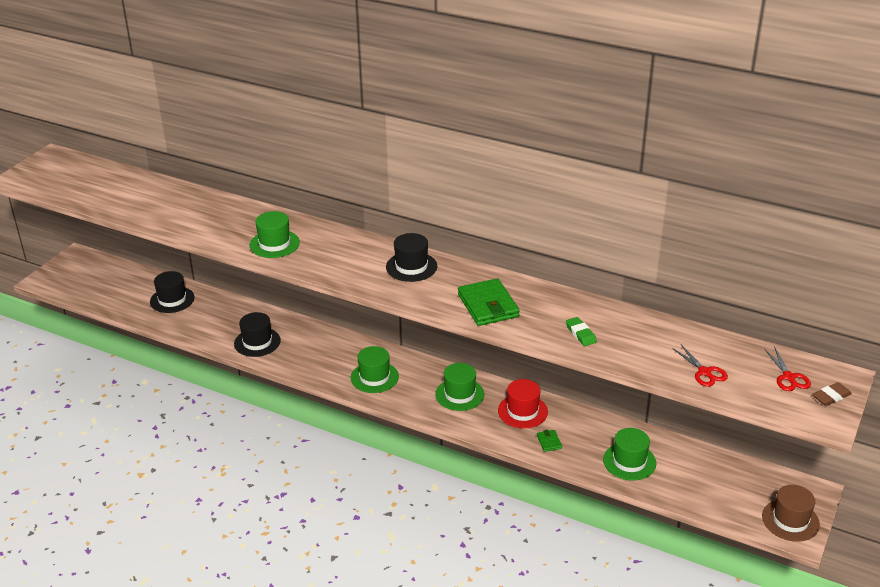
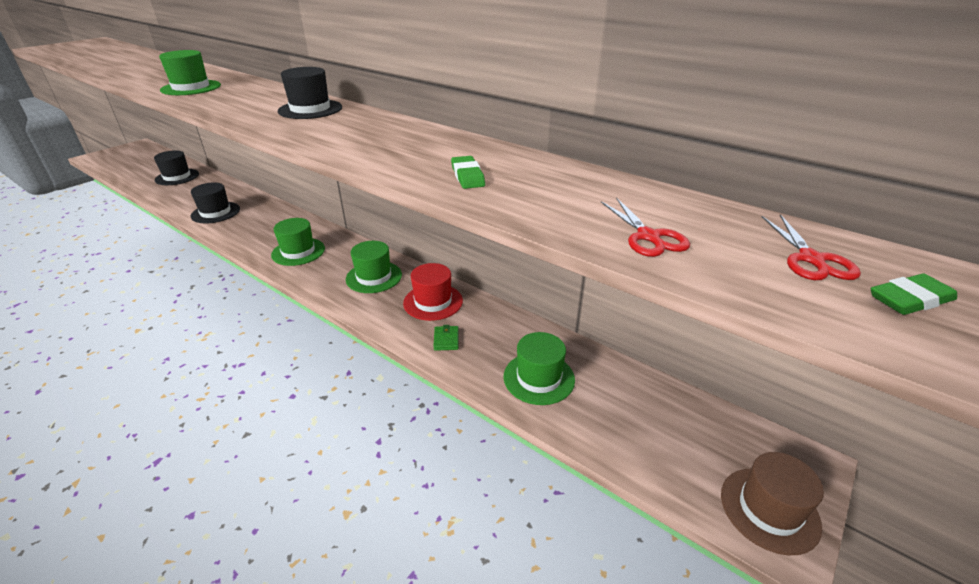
camera: 10 degrees right, 0 degrees up
green wallet [458,278,520,326] -> none
brown eraser [812,382,852,406] -> green eraser [871,274,957,315]

